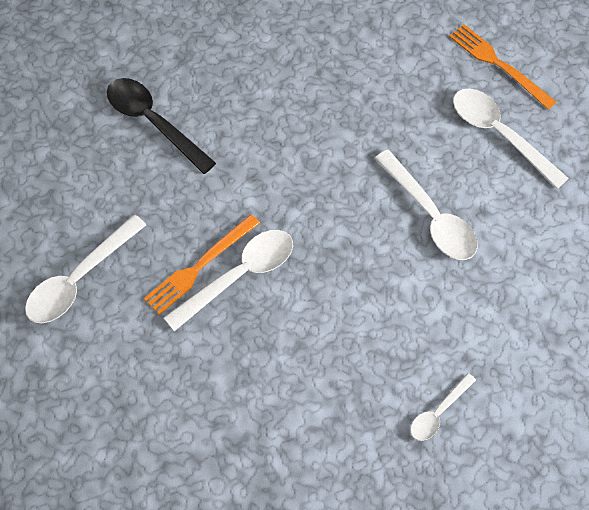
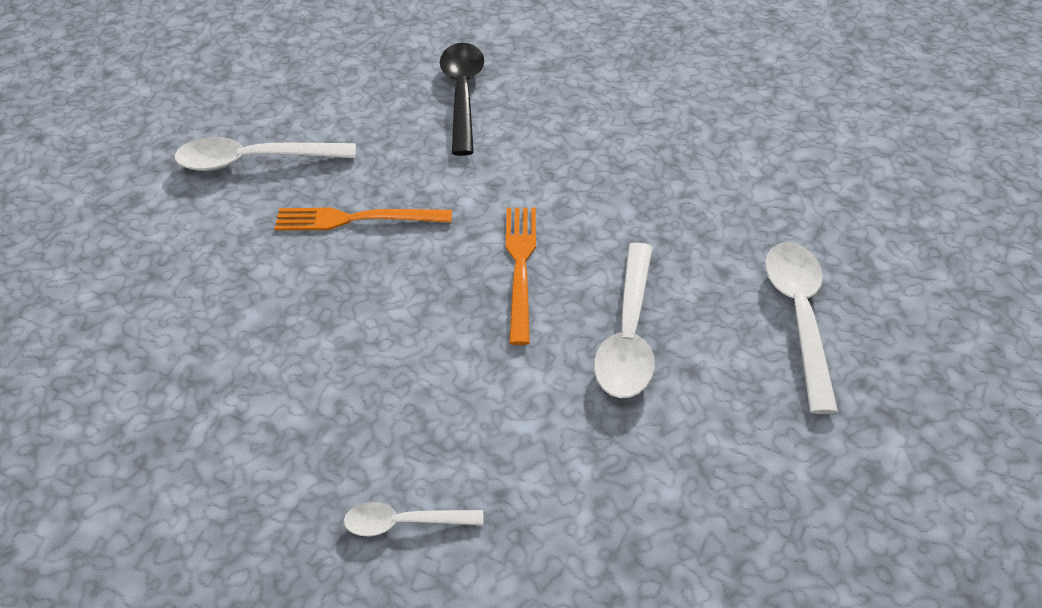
camera: 45 degrees right, 15 degrees down
white spoon [163,230,293,331] -> none
orange fork [449,24,556,110] -> orange fork moved to [506,208,536,345]

